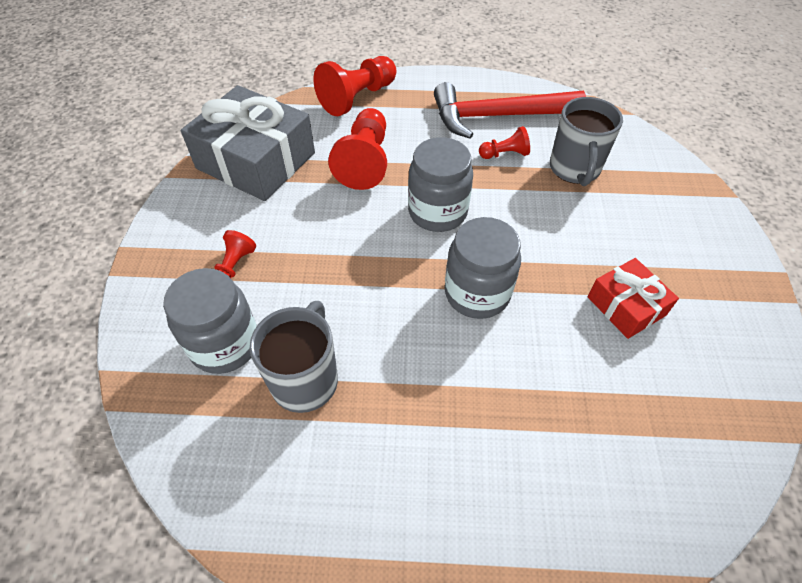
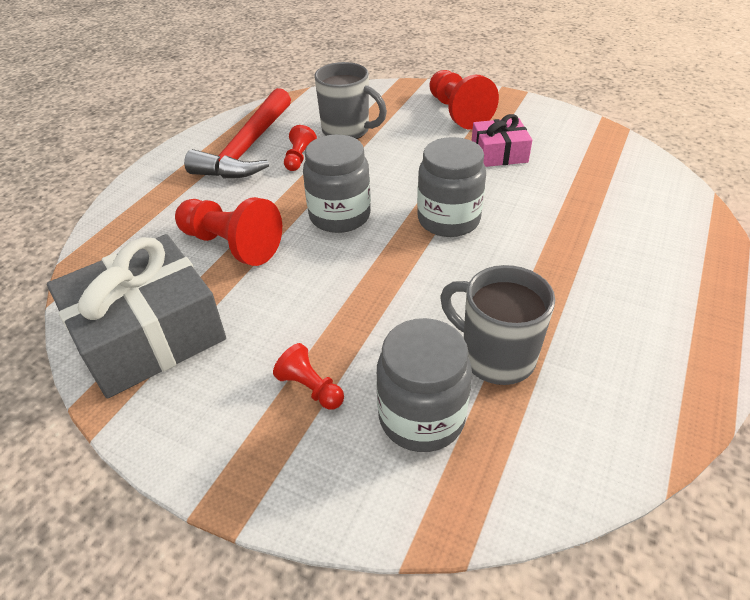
camera: 65 degrees left, 10 degrees down
red pawn [314,56,396,116] -> red pawn moved to [429,70,499,130]
red gift [588,258,679,339] -> pink gift [471,114,532,167]

